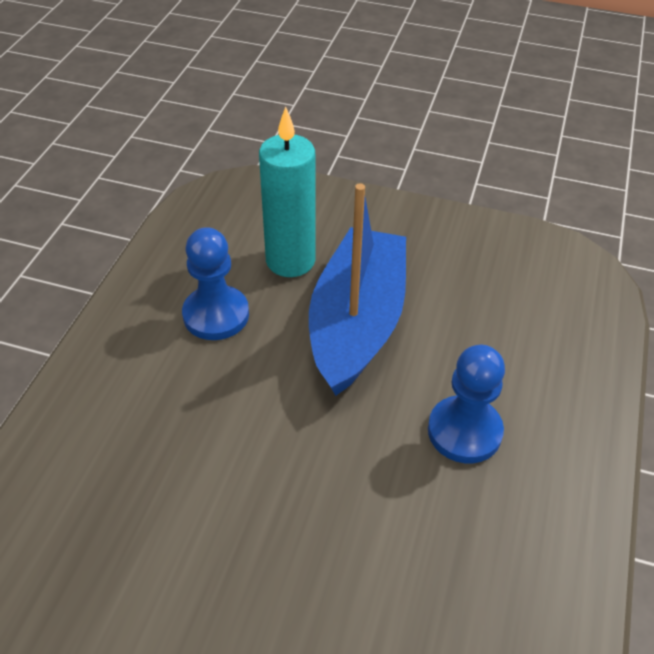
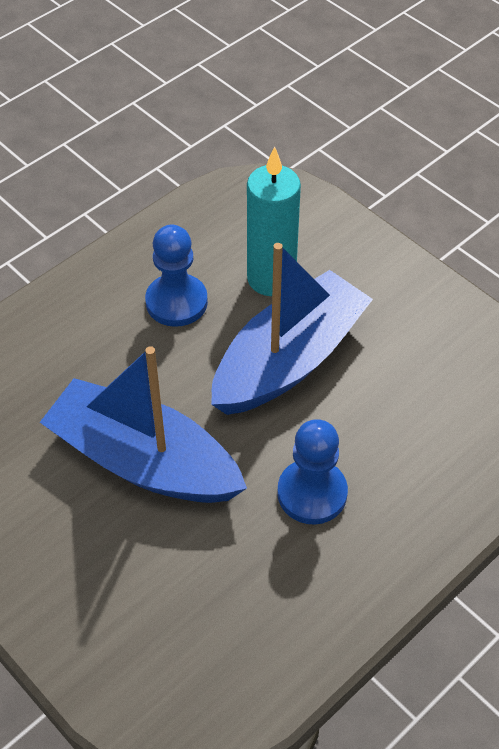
camera: 30 degrees right, 5 degrees up
none -> blue boat [40,346,247,503]

